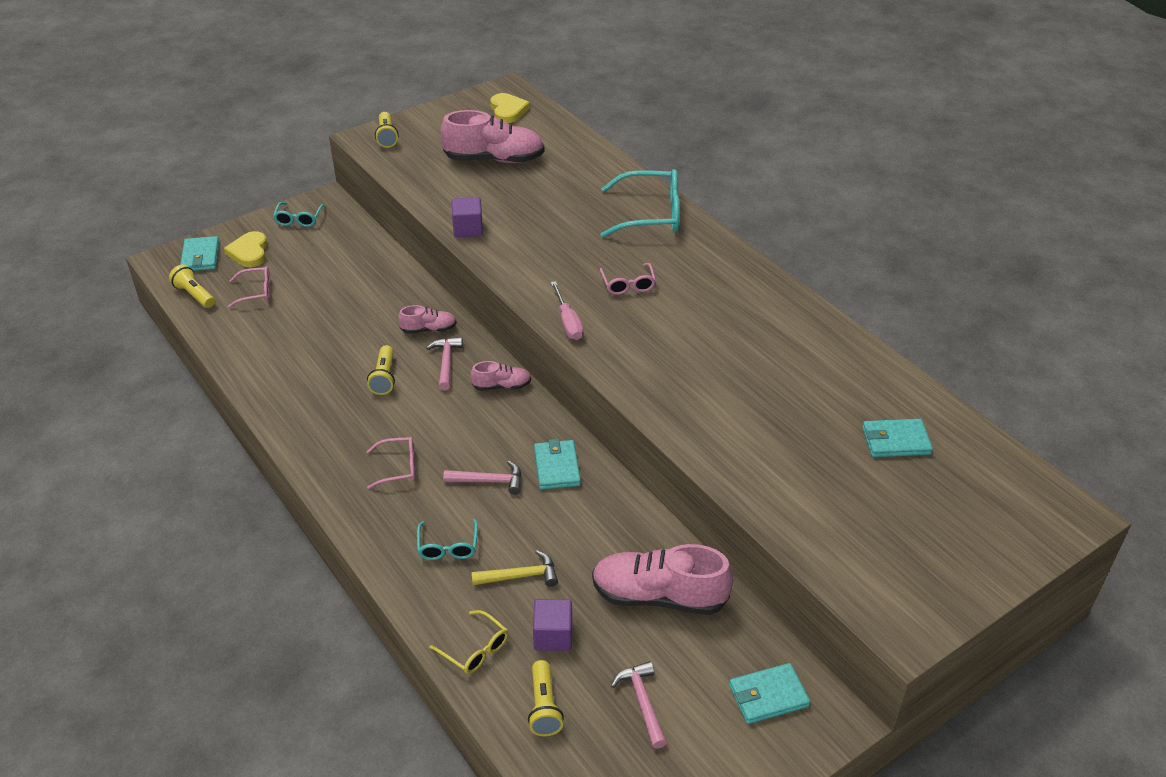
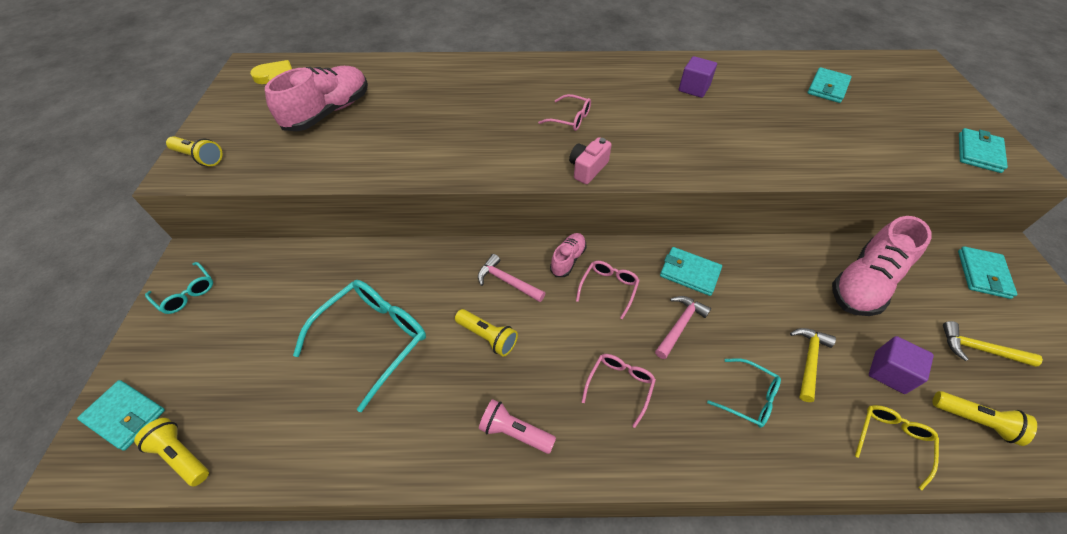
camera: 55 degrees left, 10 degrees up
yellow flashlight [169,265,215,308] -> yellow flashlight turned 45 degrees clockwise [134,418,209,486]
yellow heart [224,231,267,267] -> none
pink glasses [228,266,270,308] -> pink glasses moved to [576,261,640,320]
pink shoe [398,305,457,334] -> none
yellow glasses [430,610,508,674] -> yellow glasses turned 45 degrees counterclockwise [855,405,939,490]
purple cube [452,197,483,237] -> purple cube moved to [679,56,717,98]
pink screwdriver [551,281,583,340] -> pink camera [569,137,612,184]
turquoise glasses [600,169,680,237] -> turquoise glasses moved to [293,280,426,412]
pink hammer [611,661,667,749] -> yellow hammer [943,321,1043,367]
none -> pink flashlight [479,399,556,454]
none -> turquoise wallet [959,128,1008,173]

